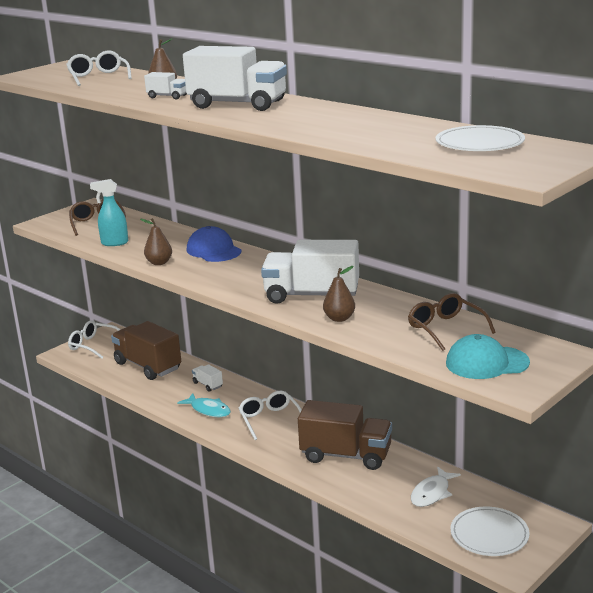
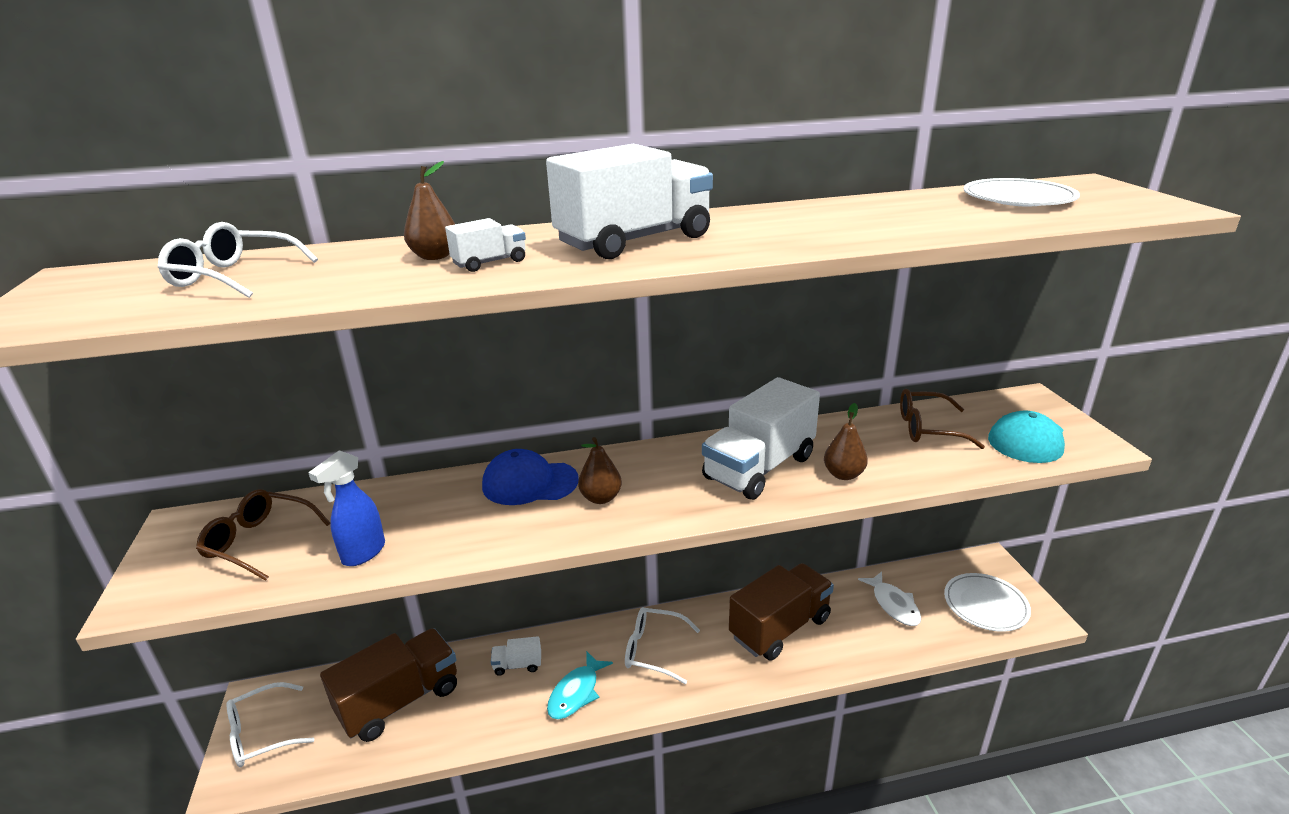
camera: 55 degrees left, 5 degrees up
turquoise spray bottle [90,179,128,246] -> blue spray bottle [308,450,385,566]
brown truck [111,321,181,380] -> brown truck turned 150 degrees clockwise [320,628,457,742]
brown pear [140,218,172,265] -> brown pear moved to [578,437,622,504]
turquoise fish [177,393,231,417] -> turquoise fish turned 135 degrees clockwise [547,651,613,719]

